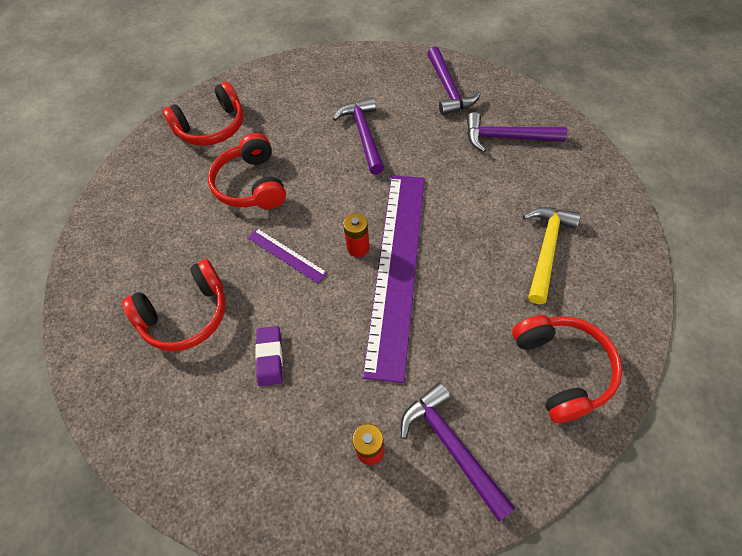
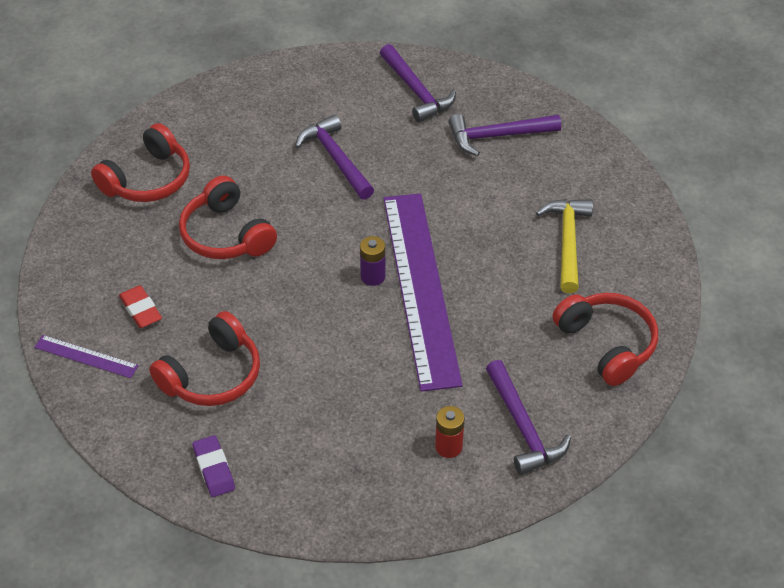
camera: 20 degrees left, 10 degrees down
purple ruler [248,228,328,284] -> purple ruler moved to [34,335,139,378]
purple eraser [255,326,283,386] -> purple eraser moved to [193,435,235,497]
red battery [343,213,370,257] -> purple battery [360,236,385,286]
purple hammer [401,382,515,521] -> purple hammer turned 150 degrees counterclockwise [486,360,571,475]
none -> red eraser [119,285,162,328]

